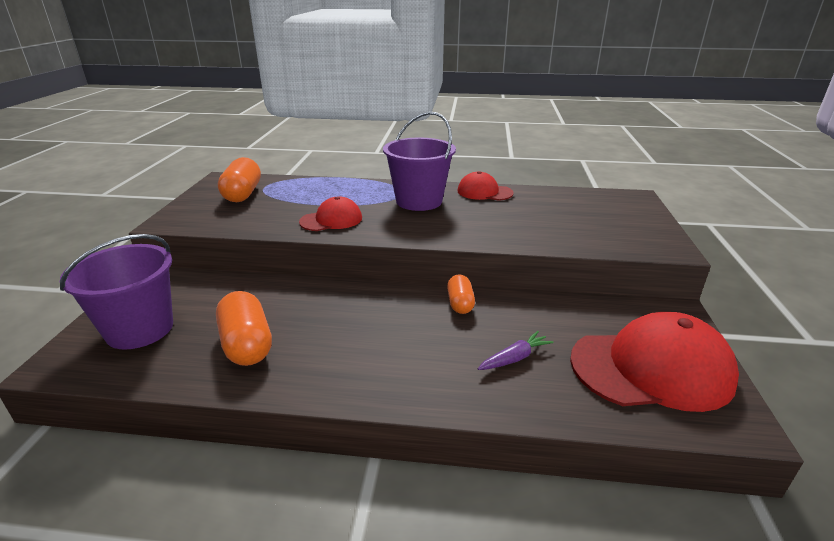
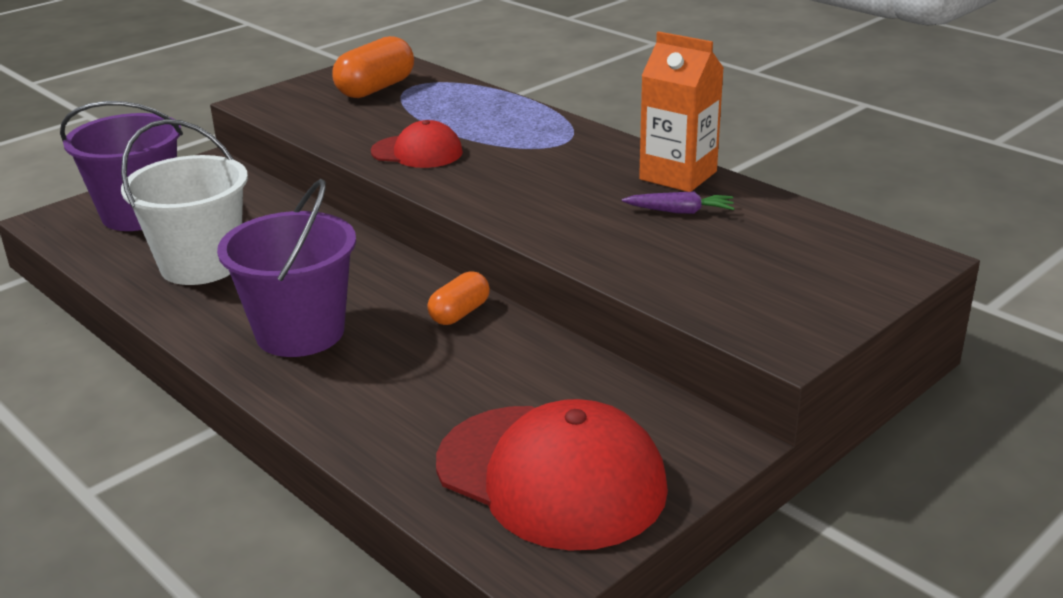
camera: 40 degrees right, 0 degrees up
orange capsule [216,291,272,366] -> white bucket [121,119,248,285]
purple bucket [383,112,456,211] -> purple bucket moved to [217,179,356,357]
red cap [457,171,514,201] -> orange carton [639,31,724,192]
purple carrot [478,331,554,370] -> purple carrot moved to [622,192,735,214]

